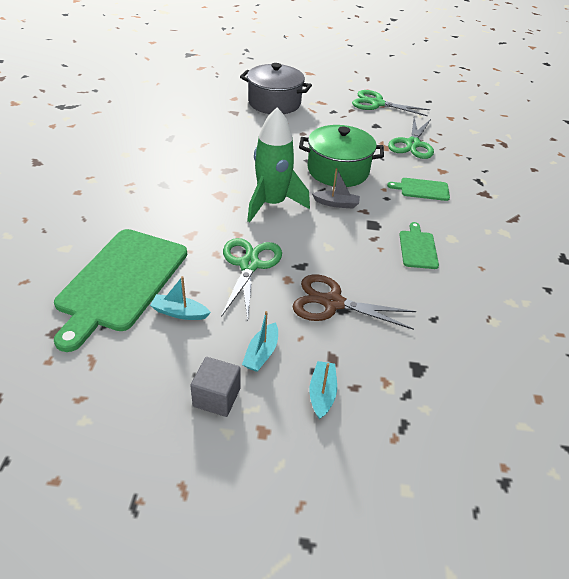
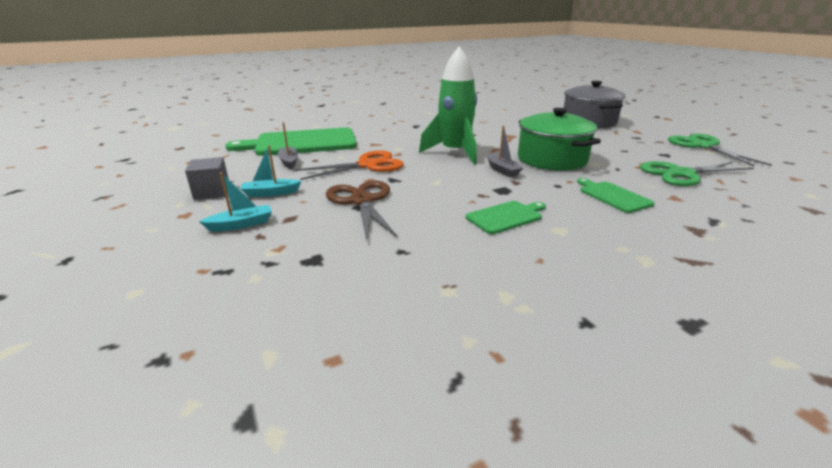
camera: 60 degrees right, 15 degrees down
turquoise boat [150,276,211,320] -> grey boat [278,122,298,169]
green scissors [221,238,282,321] -> orange scissors [295,150,404,180]

